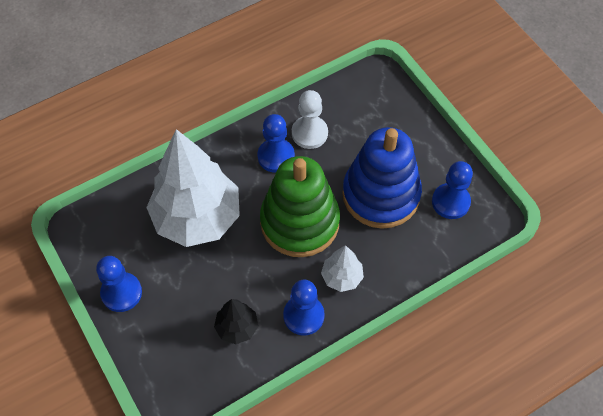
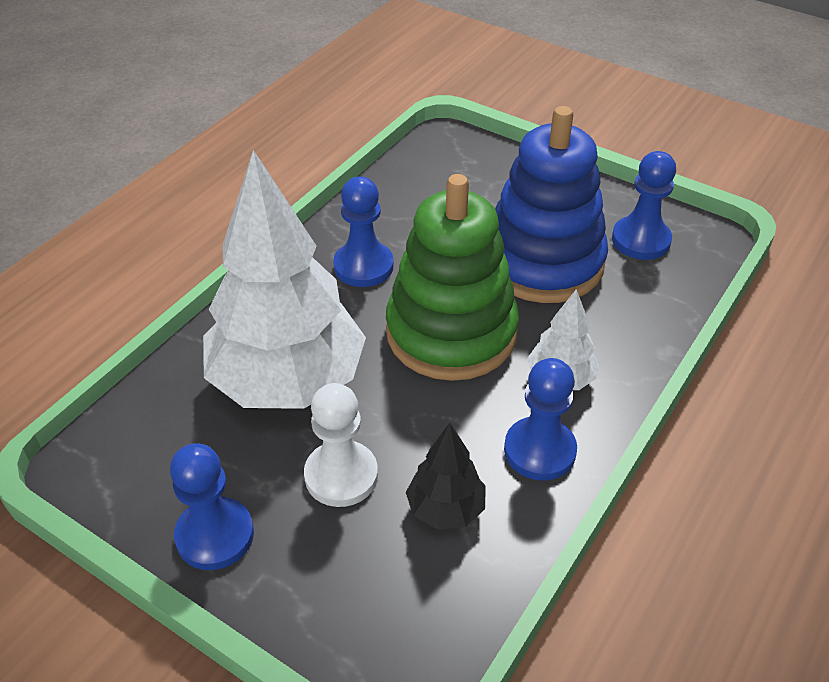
camera: 25 degrees left, 15 degrees down
white pawn [292,90,328,149] -> white pawn moved to [304,383,378,507]

